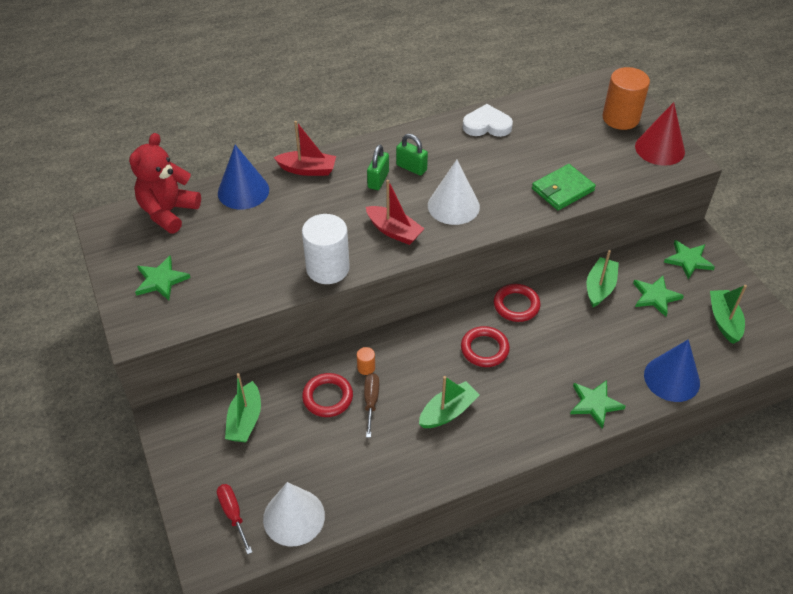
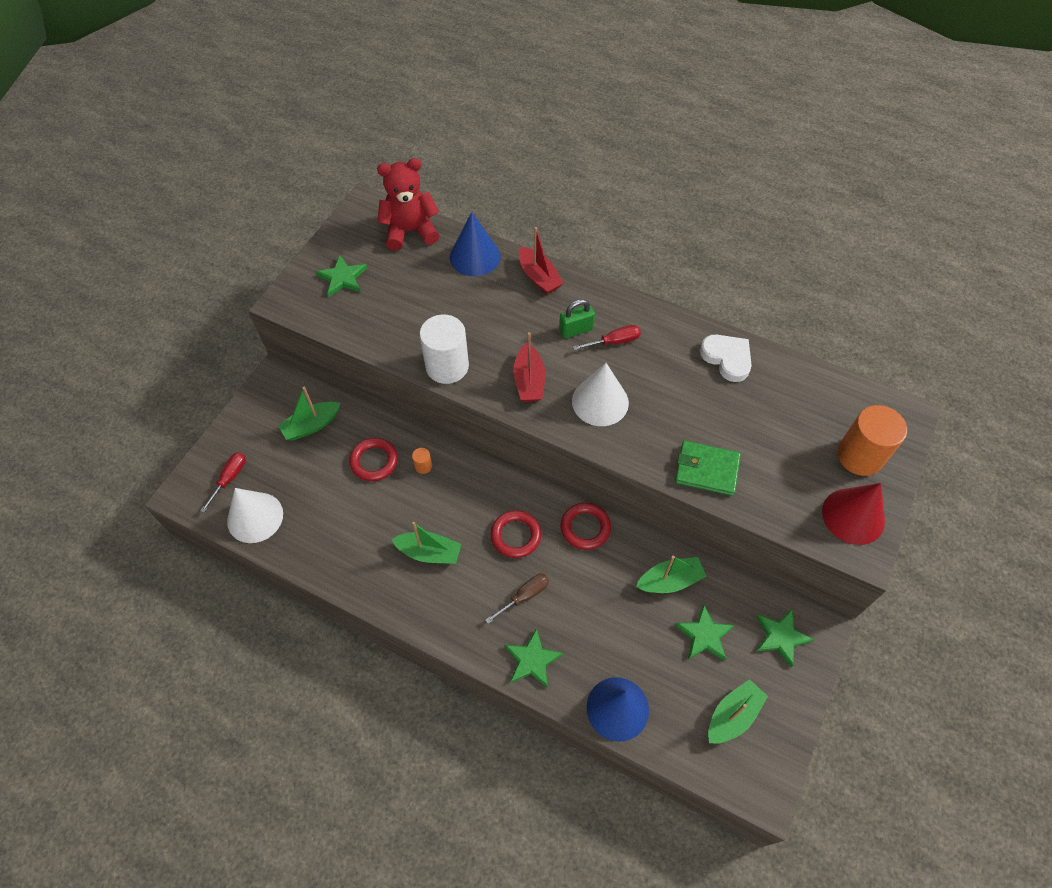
camera: 50 degrees right, 10 degrees up
brown screwdriver [364,373,379,438] -> brown screwdriver moved to [485,573,549,624]
green padlock [396,134,428,176] -> red screwdriver [573,325,641,351]

